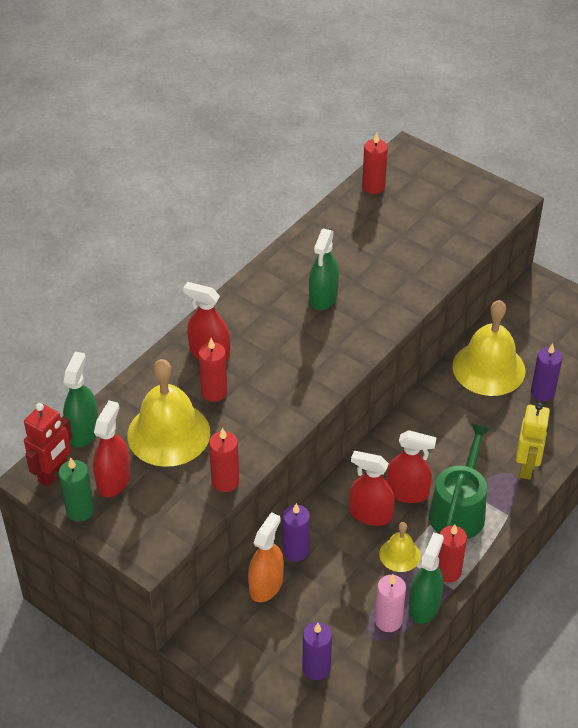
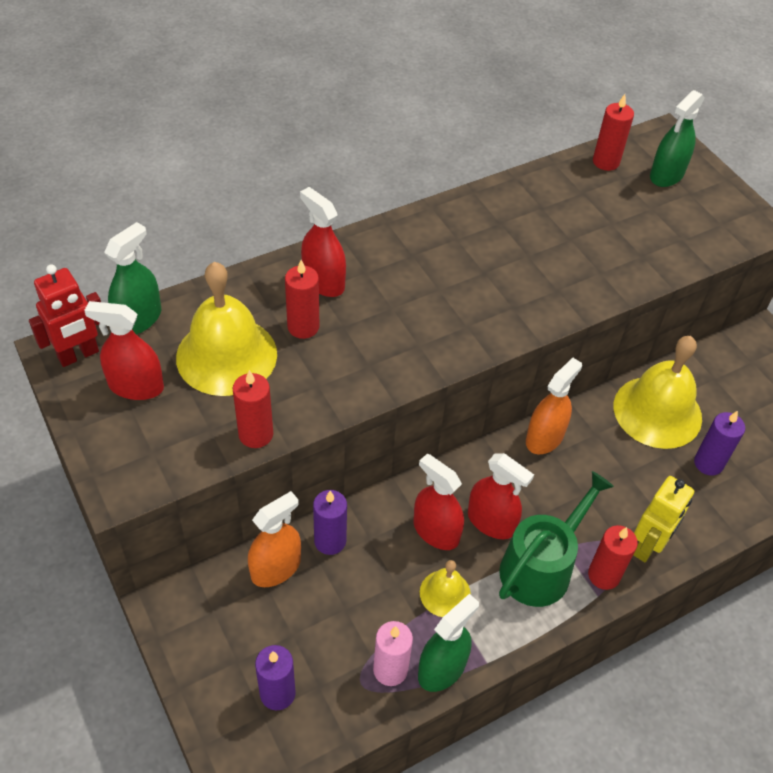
camera: 20 degrees right, 5 degrees up
green candle [58,457,95,522] -> none
red spray bottle [93,401,130,497] -> red spray bottle turned 120 degrees counterclockwise [84,301,164,400]
green spray bottle [309,229,339,310] -> green spray bottle moved to [650,90,704,187]
red candle [438,525,467,582] -> red candle moved to [588,525,638,590]
none -> orange spray bottle [526,358,582,454]

